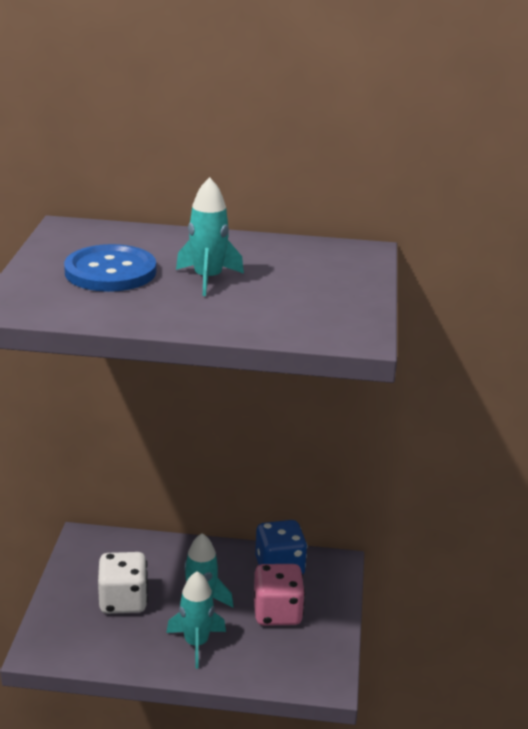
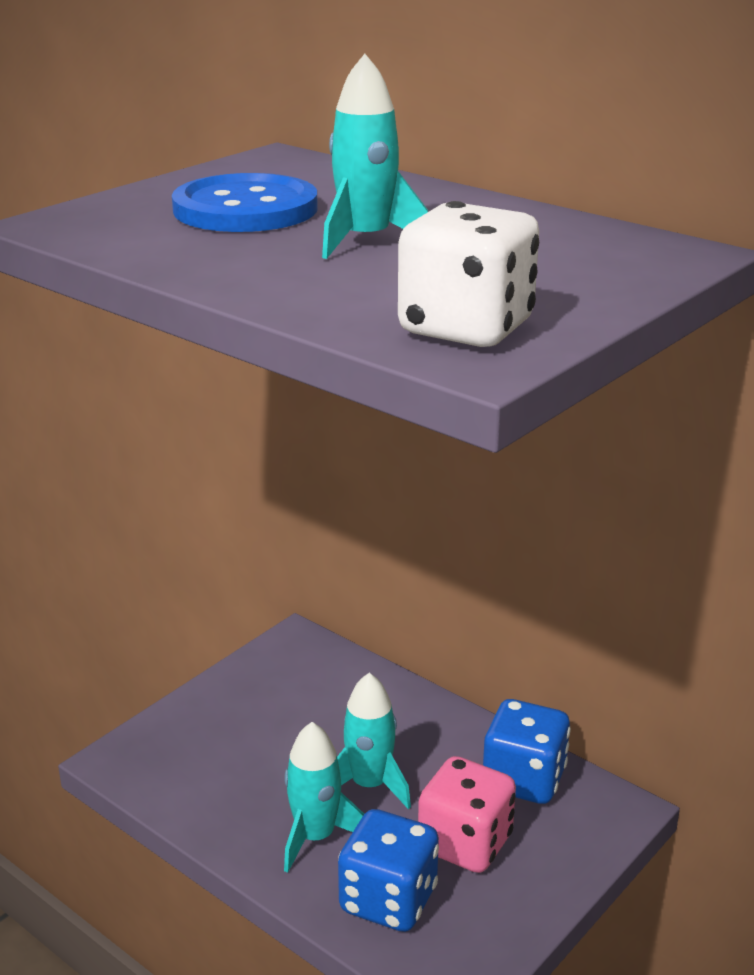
camera: 35 degrees right, 0 degrees up
white dice [98,552,148,614] -> white dice moved to [398,201,539,347]
none -> blue dice [338,809,439,932]

